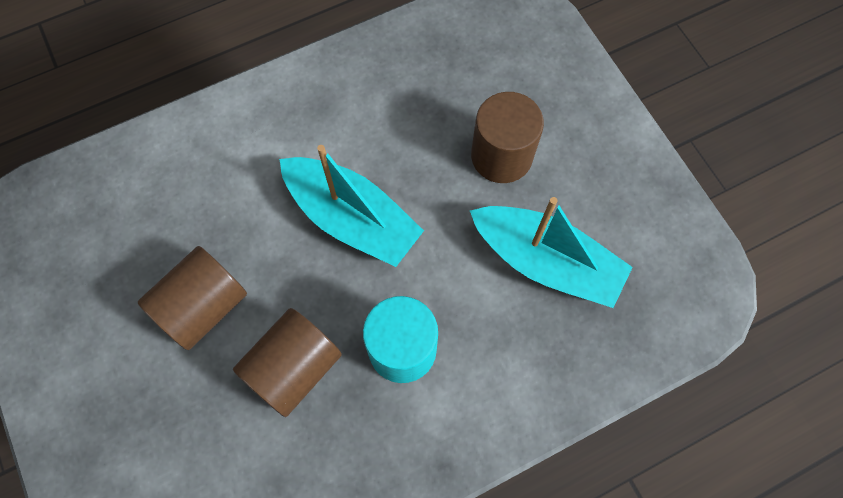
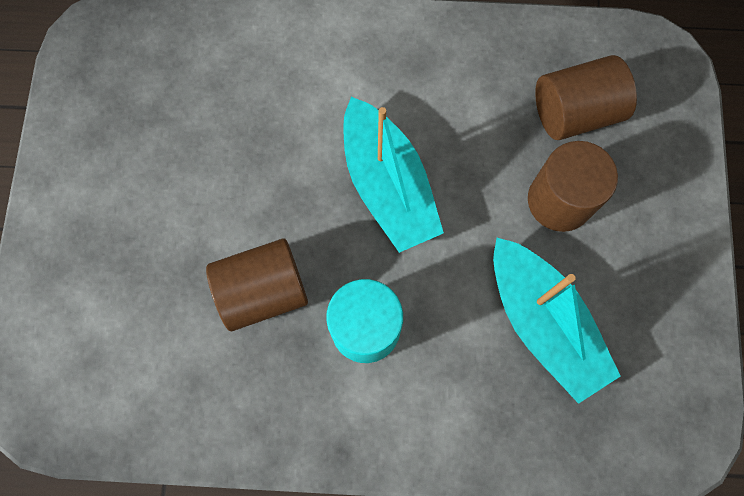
camera: 30 degrees right, 5 degrees up
brown cylinder [137,246,247,350] -> brown cylinder moved to [535,55,637,140]

